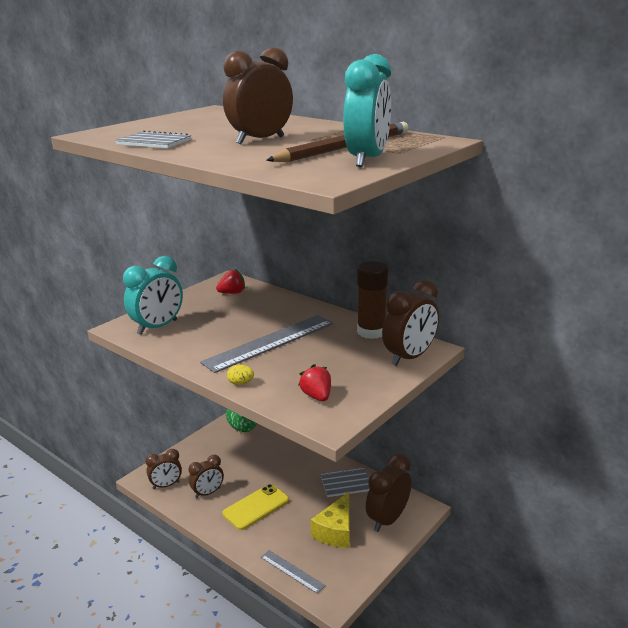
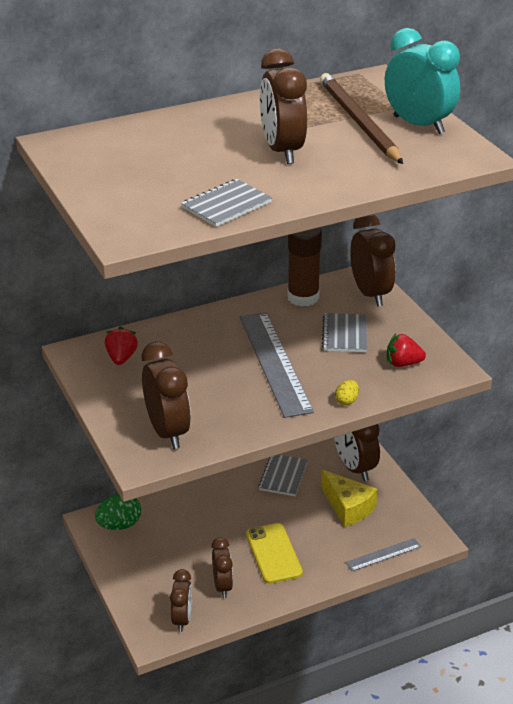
camera: 65 degrees left, 10 degrees up
turquoise clock [123,256,183,335] -> brown clock [142,342,191,449]
none -> grey notebook [322,313,367,352]

